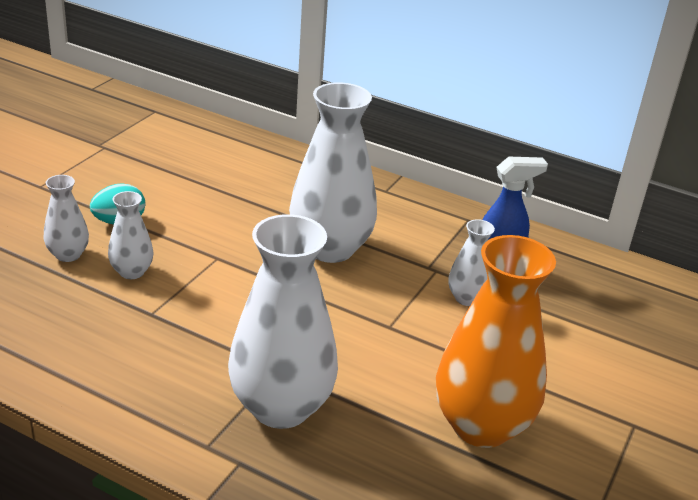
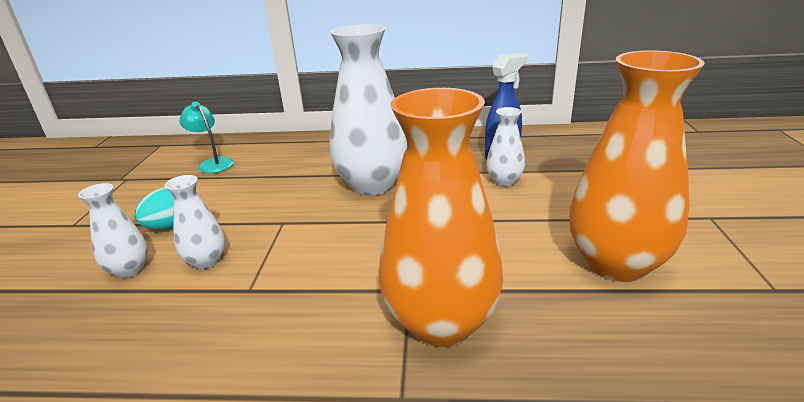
camera: 20 degrees left, 5 degrees down
white vase [228,214,338,429] -> orange vase [379,88,503,347]
none -> turquoise lamp [179,102,234,173]

